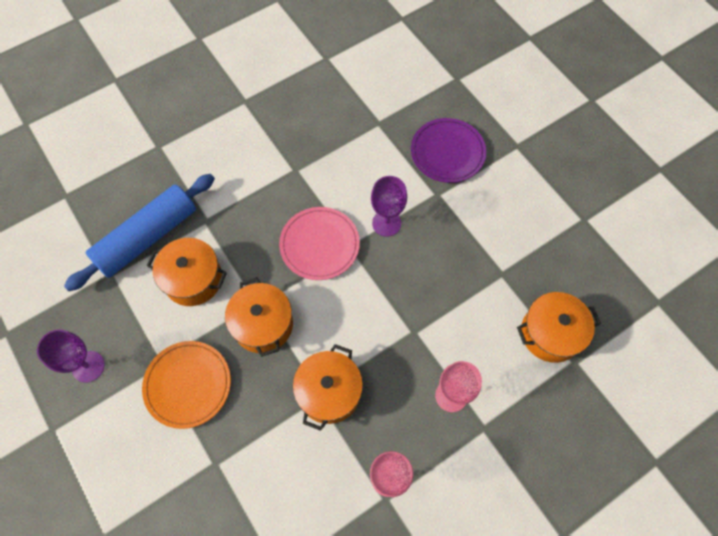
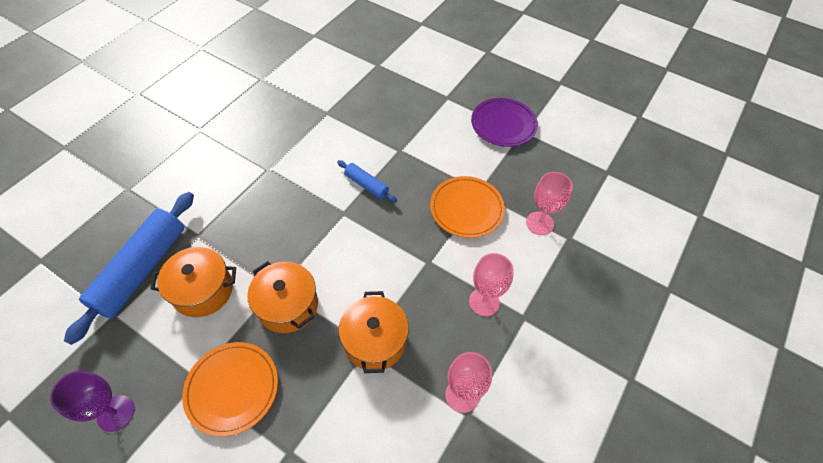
camera: 25 degrees left, 10 degrees down
pink plate [279,207,360,280] -> none
purple goblet [371,176,407,237] -> blue rolling pin [337,160,397,203]
purple plate [411,118,486,183] -> purple plate moved to [471,98,538,147]
orange pot [517,292,601,363] -> pink goblet [526,172,573,235]
none -> orange plate [430,176,505,238]

